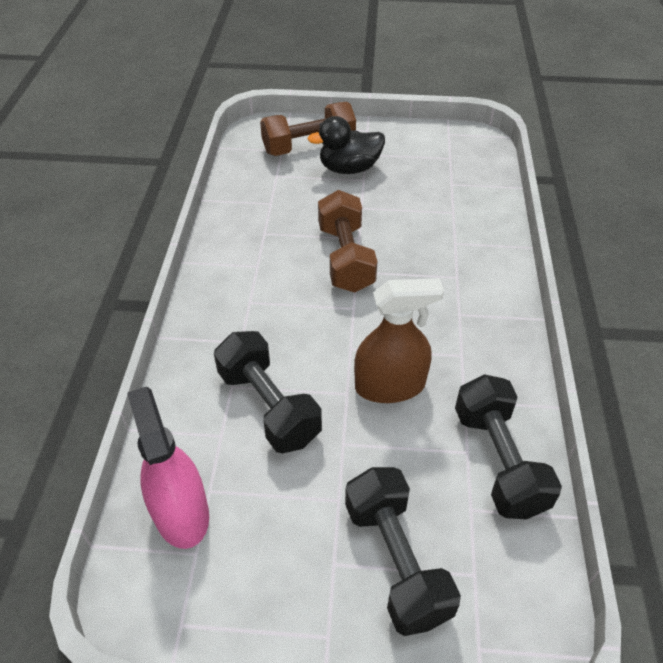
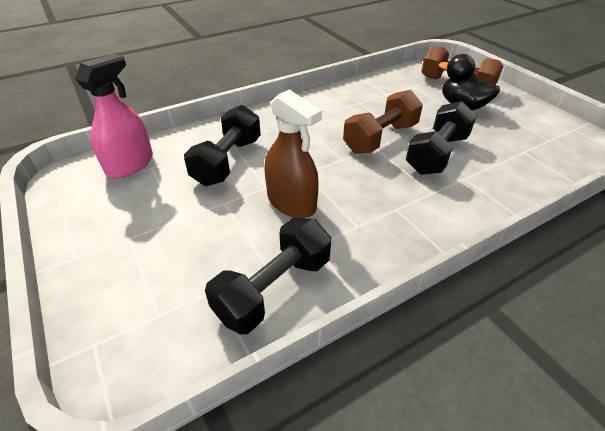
camera: 55 degrees right, 5 degrees down
black dumbbell [345,467,461,636] -> black dumbbell moved to [406,101,477,175]

